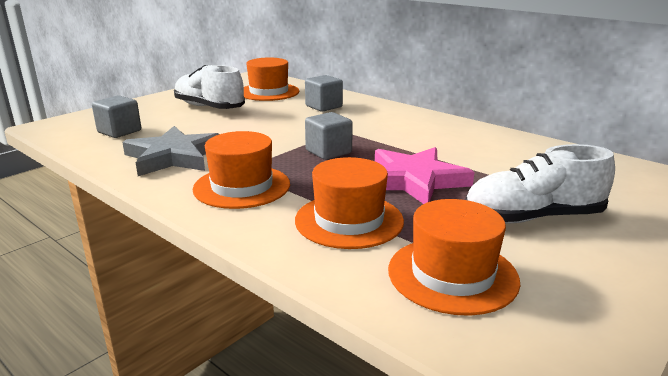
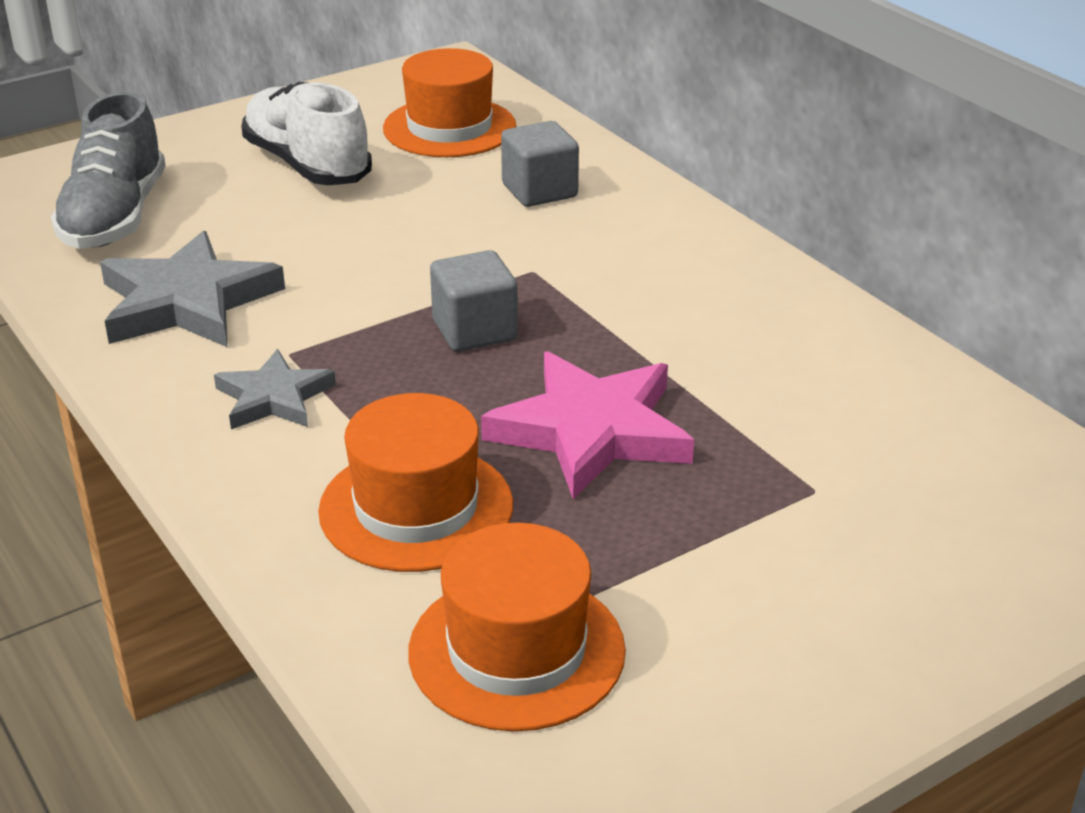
camera: 15 degrees right, 10 degrees up
grey cube [92,95,141,138] -> grey shoe [51,91,166,249]
orange hat [193,131,290,209] -> grey star [214,349,336,429]
white shoe [466,144,615,223] -> none

